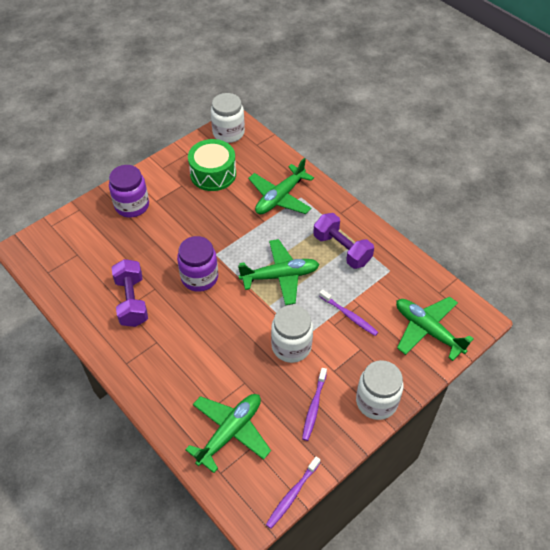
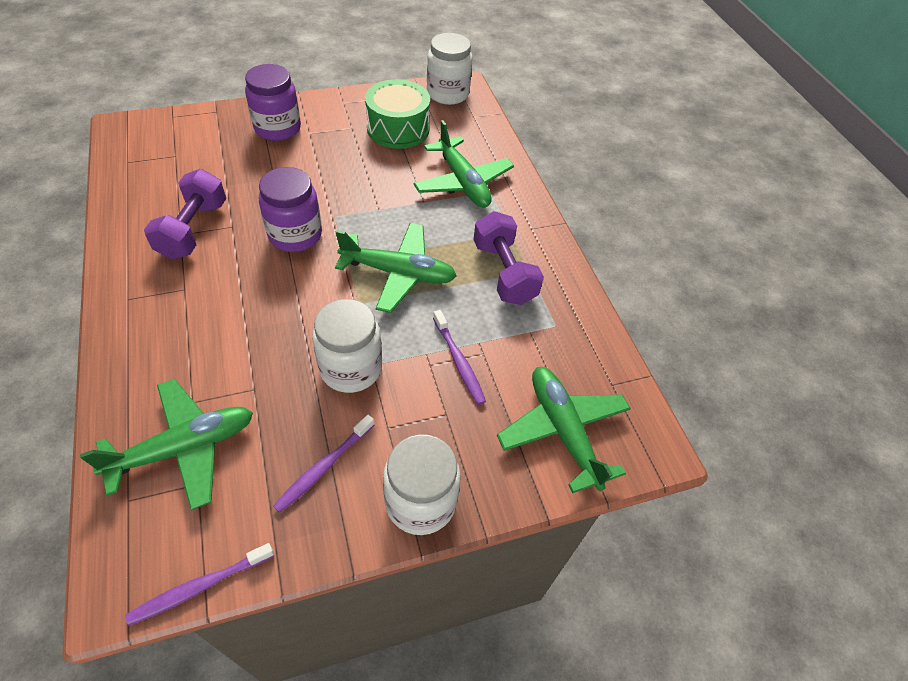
camera: 20 degrees right, 0 degrees up
green plane [248,158,314,214] -> green plane turned 90 degrees counterclockwise [414,120,514,208]

